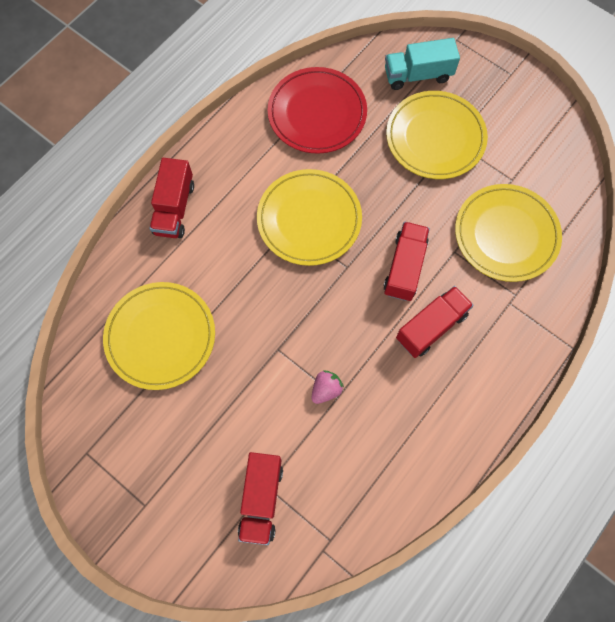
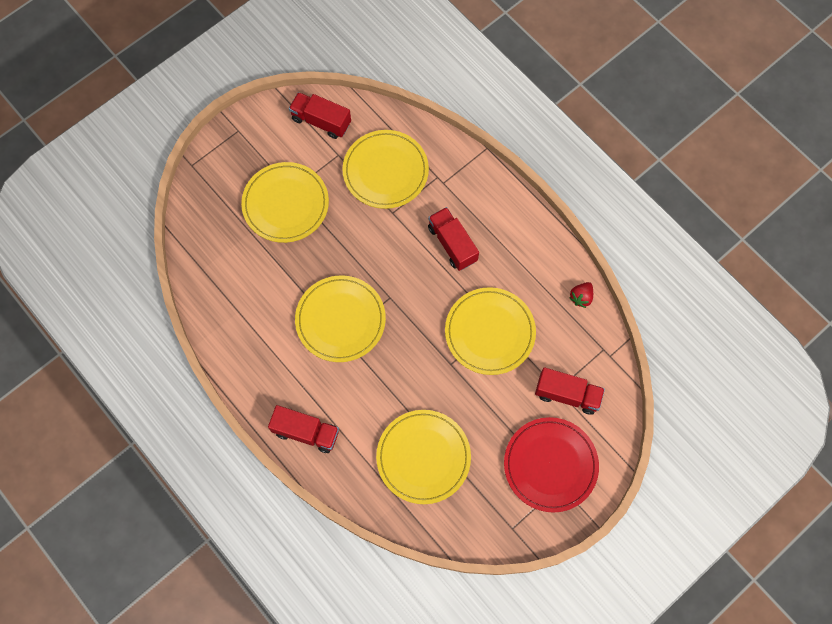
camera: 80 degrees left, 0 degrees up
red plate [267,67,367,154] -> red plate moved to [504,417,599,513]
pink strawberry [312,371,344,404] -> yellow plate [445,287,536,375]
red truck [384,222,430,301] -> red truck moved to [289,92,351,139]
turquoise truck [385,38,460,90] -> none
none -> red strawberry [569,282,593,308]

